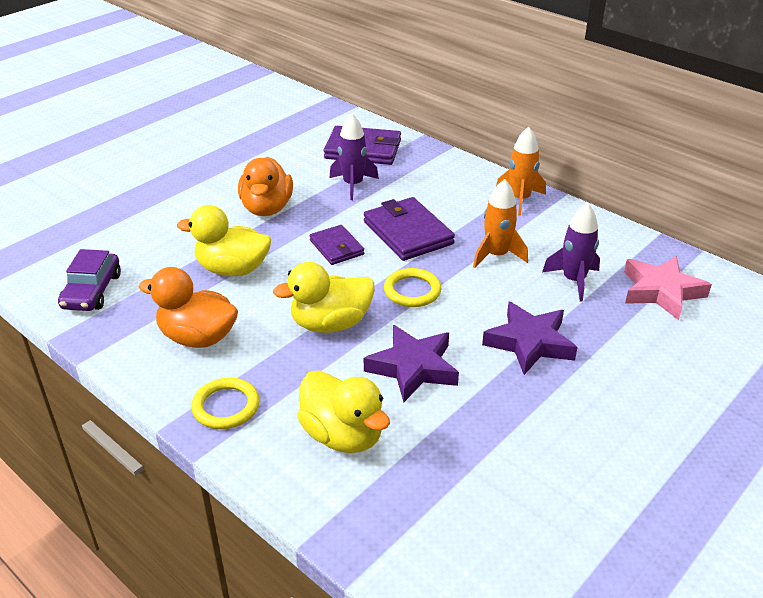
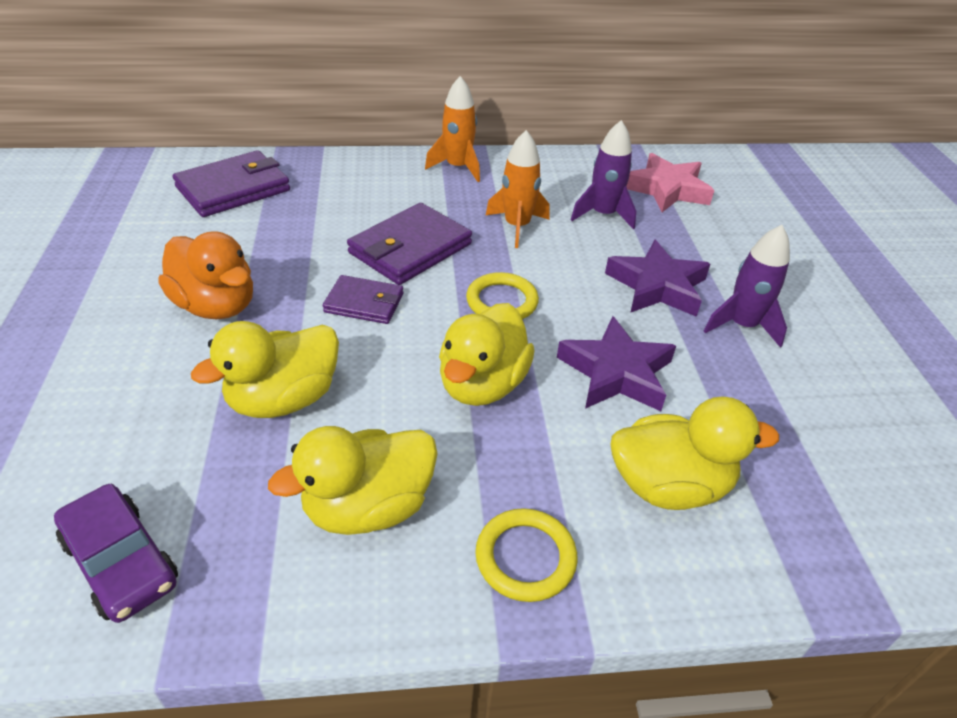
camera: 50 degrees left, 5 degrees up
orange duck [139,267,238,348] -> yellow duck [268,426,438,535]
purple rocket [330,113,379,200] -> purple rocket moved to [704,225,790,348]
purple wallet [364,197,455,261] -> purple wallet turned 60 degrees counterclockwise [347,203,472,285]

